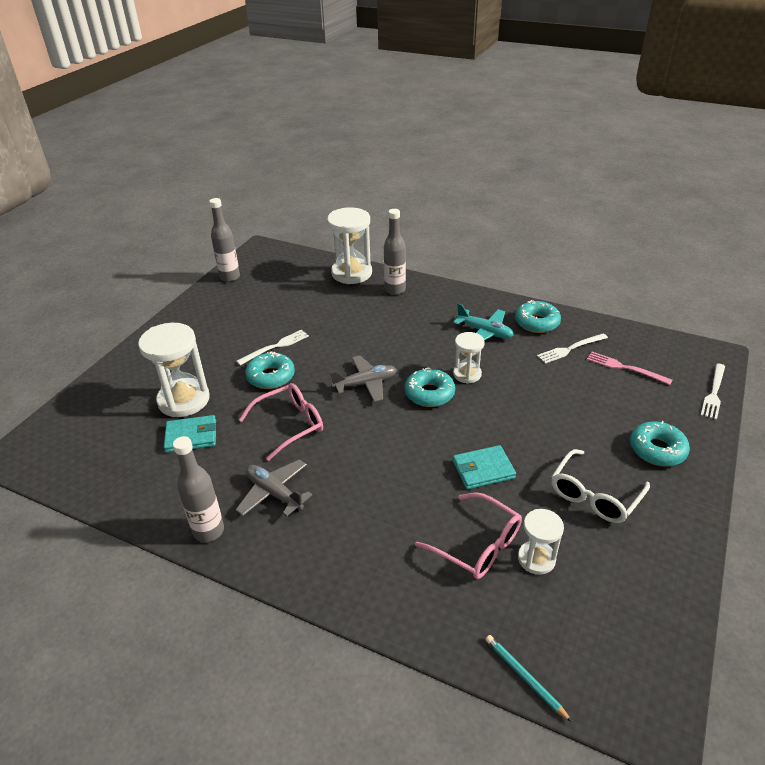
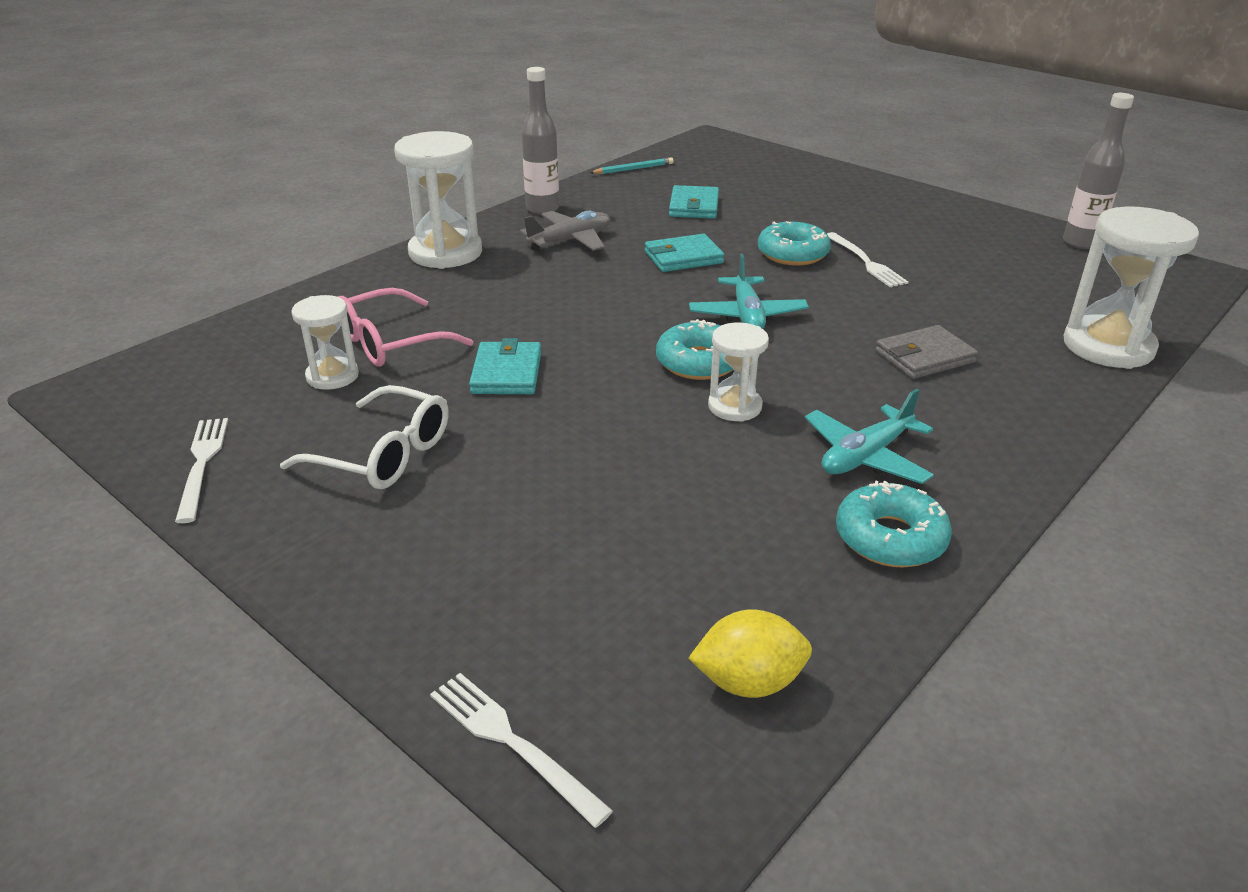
camera: 105 degrees right, 5 degrees down
white hourglass [138,323,210,417] -> white hourglass moved to [394,131,482,269]
pink glasses [239,383,323,461] -> turquoise wallet [645,234,724,272]
grey plane [330,355,397,402] -> turquoise plane [689,254,809,329]
grey bottle [384,209,406,295] -> none
turquoise pencil [485,635,572,722] -> turquoise pencil moved to [590,157,674,174]
white fork [537,333,608,364] -> white fork moved to [175,418,228,523]
white glasses [551,449,650,523] -> white glasses turned 150 degrees clockwise [280,385,449,489]
pink fork [587,352,672,385] -> none
turquoise donut [630,421,690,466] -> none
none -> yellow lemon [688,609,812,698]
none -> grey wallet [875,325,978,379]

